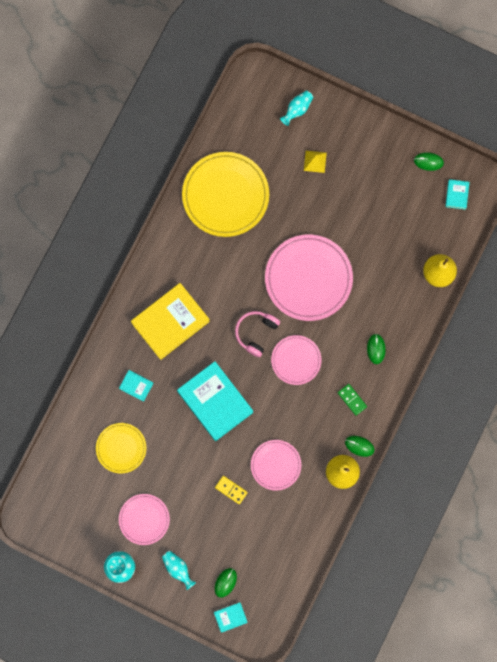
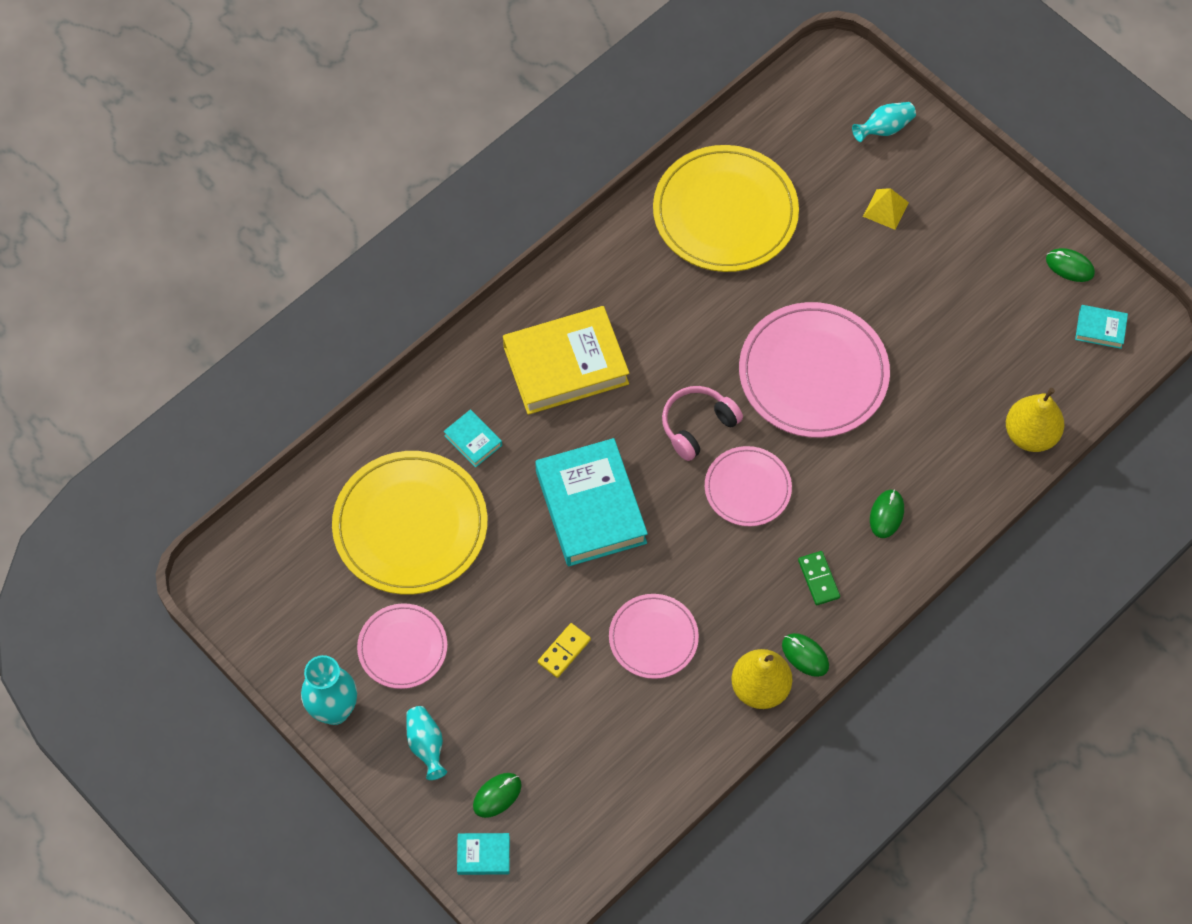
camera: 20 degrees right, 15 degrees down
yellow plate [96,423,146,473] -> yellow plate [332,451,488,595], size x1.77
yellow domino [215,476,248,504] -> yellow domino turned 75 degrees clockwise [538,623,591,678]
turquoise book [445,179,470,210] -> turquoise book turned 75 degrees clockwise [1075,305,1128,349]

